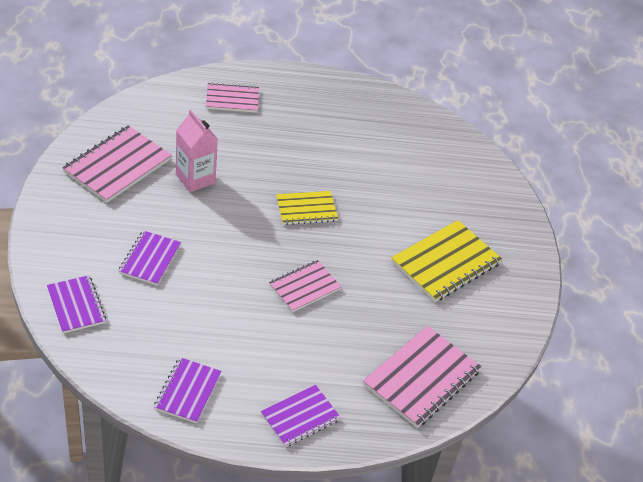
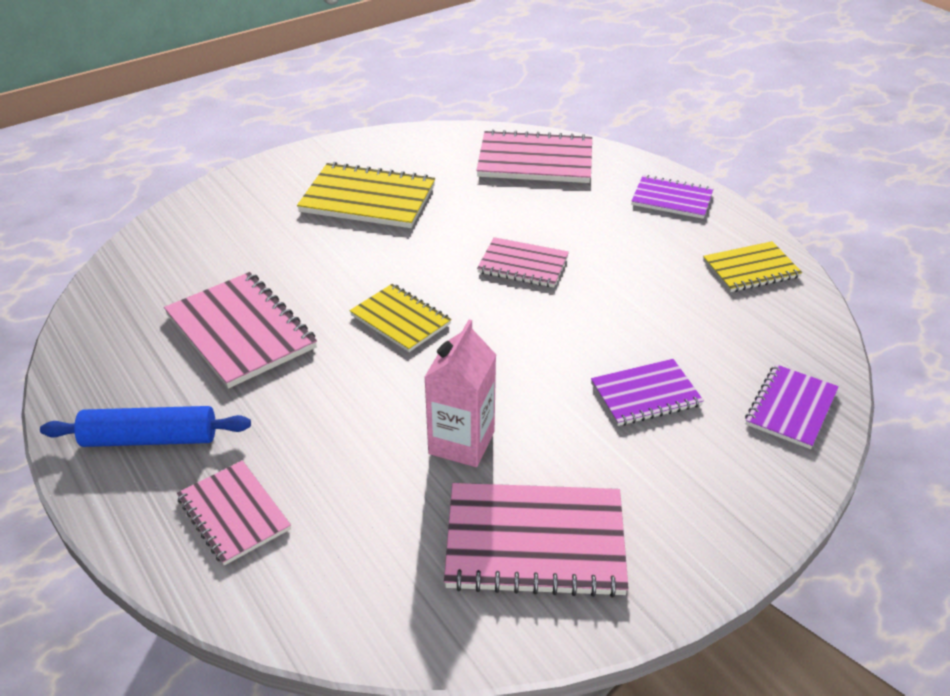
camera: 120 degrees left, 5 degrees down
purple notebook [154,357,222,423] -> yellow notebook [703,241,802,292]
none -> blue rolling pin [40,406,251,447]
none -> pink notebook [164,272,317,389]

